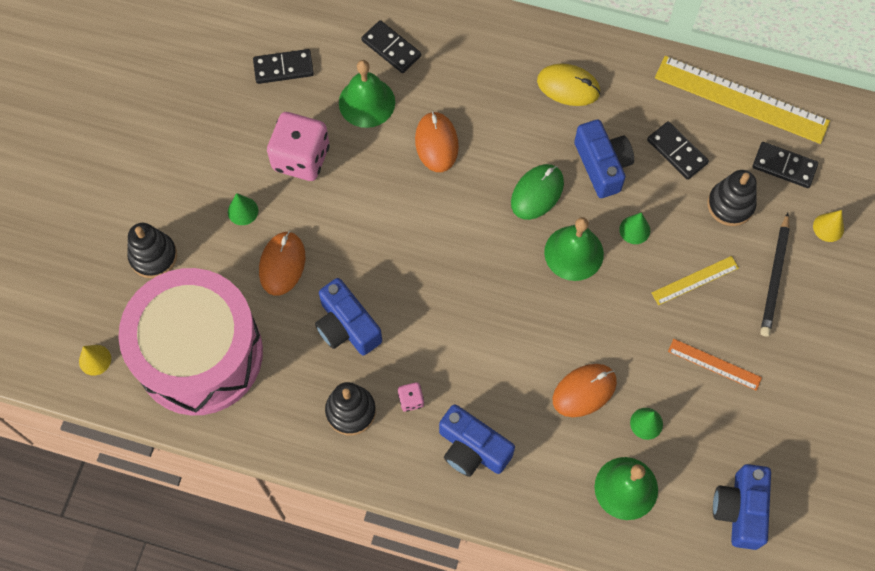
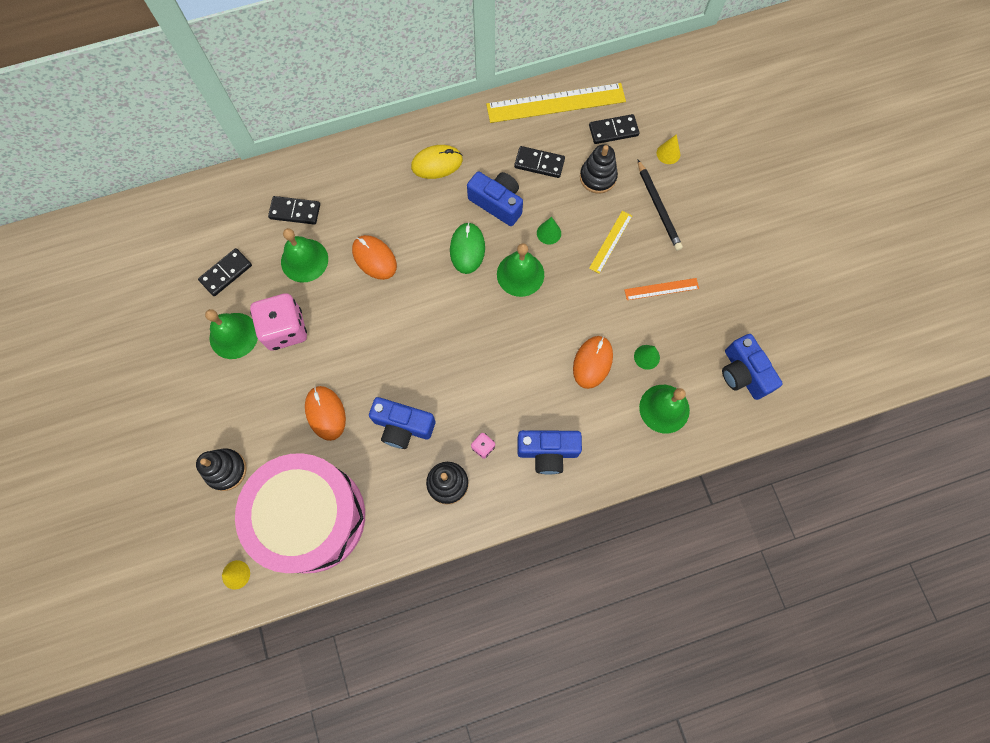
camera: 35 degrees left, 5 degrees up
green cone [228,193,258,225] -> none
none -> green bell [205,309,258,359]

